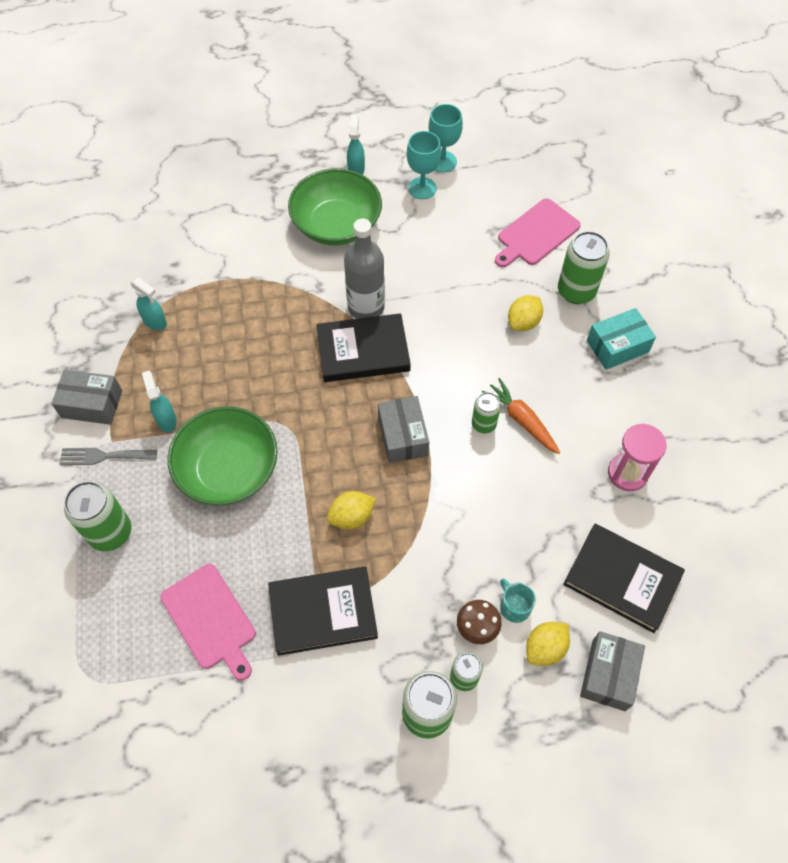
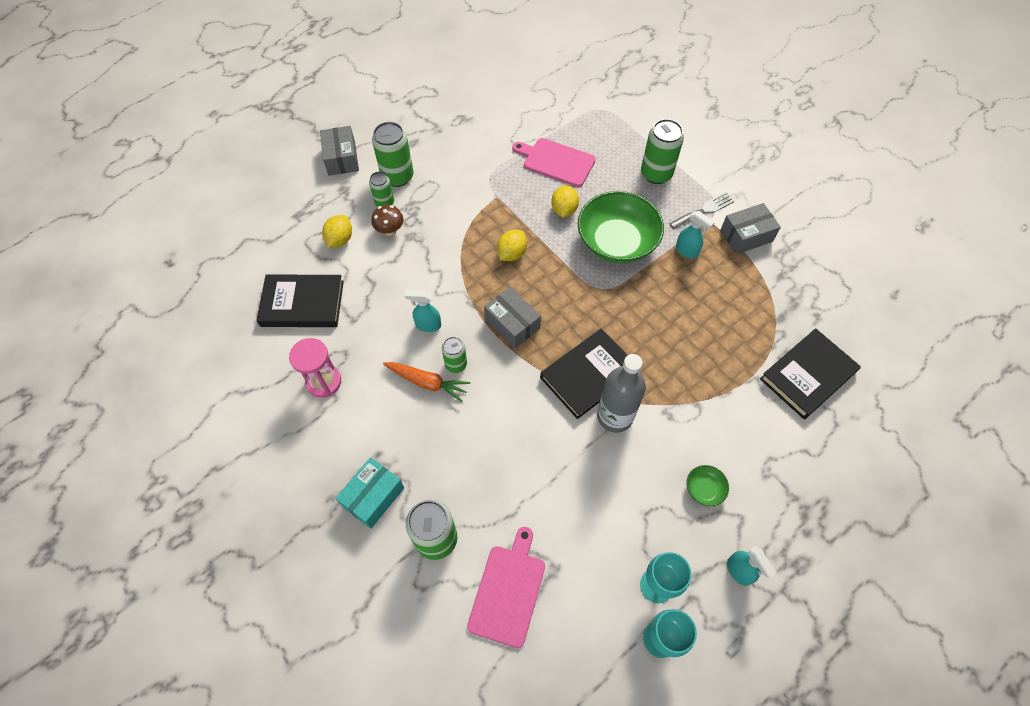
camera: 150 degrees right, 0 degrees up
turquoise spray bottle [130,277,167,330] -> turquoise spray bottle moved to [405,290,441,332]
black book [268,567,378,656] -> black book moved to [760,328,861,419]
green bowl [288,169,382,245] -> green bowl [686,465,729,506], size x0.42
turquoise mug [500,579,536,623] -> none
yellow lemon [508,295,543,331] -> yellow lemon moved to [551,185,579,218]
grey box [580,631,645,711] -> grey box moved to [320,126,359,176]

